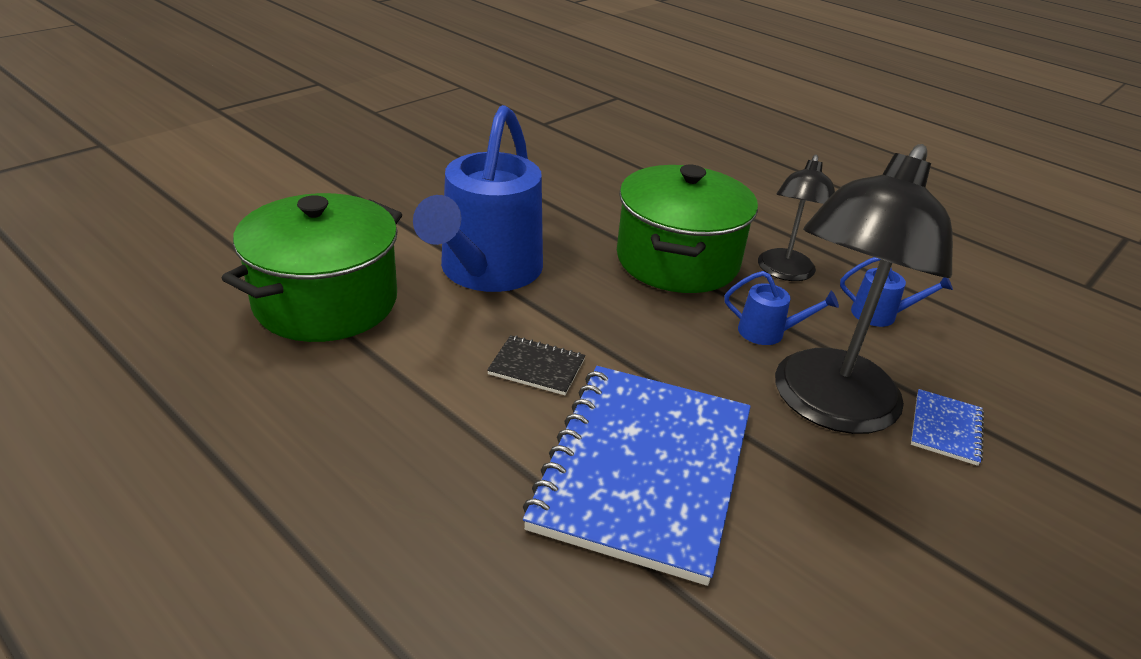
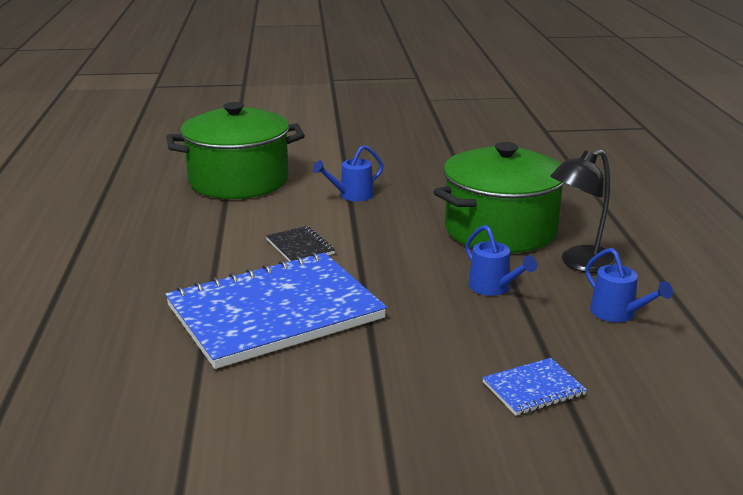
camera: 45 degrees right, 10 degrees down
blue watering can [413,105,543,292] -> blue watering can [313,145,384,201], size x0.41
black lamp [775,144,953,434] -> none

